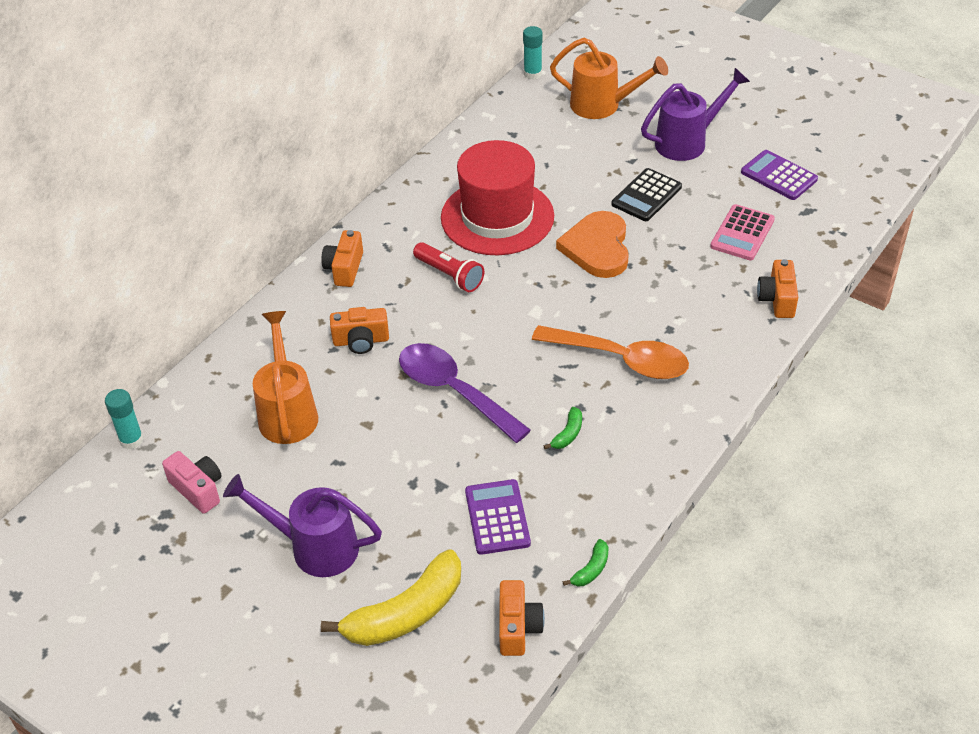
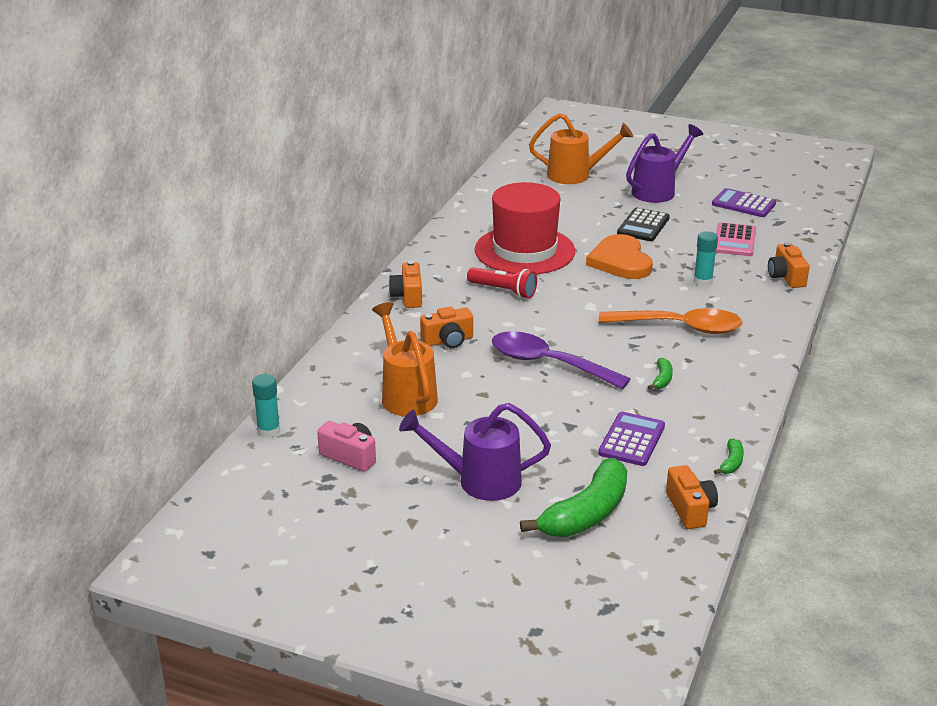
camera: 15 degrees left, 15 degrees down
yellow banana [321,550,461,646] -> green banana [520,458,627,537]
purple calculator [465,479,531,555] -> purple calculator turned 45 degrees clockwise [598,412,665,466]
turquoise glue stick [523,26,542,80] -> turquoise glue stick moved to [694,231,718,286]

